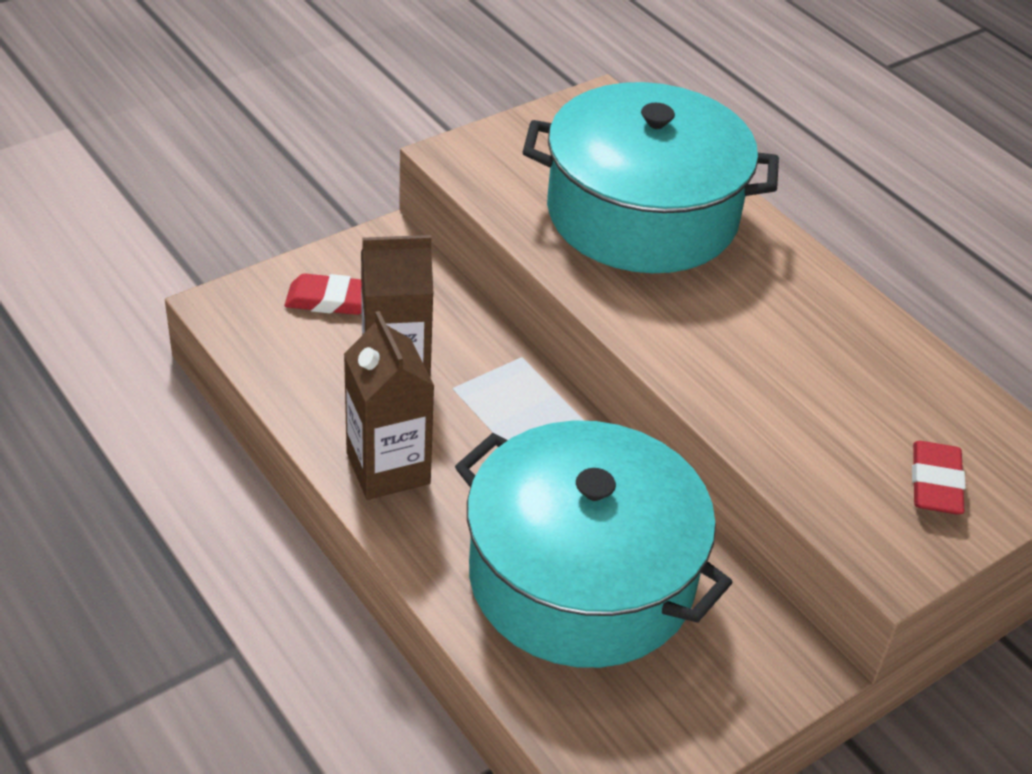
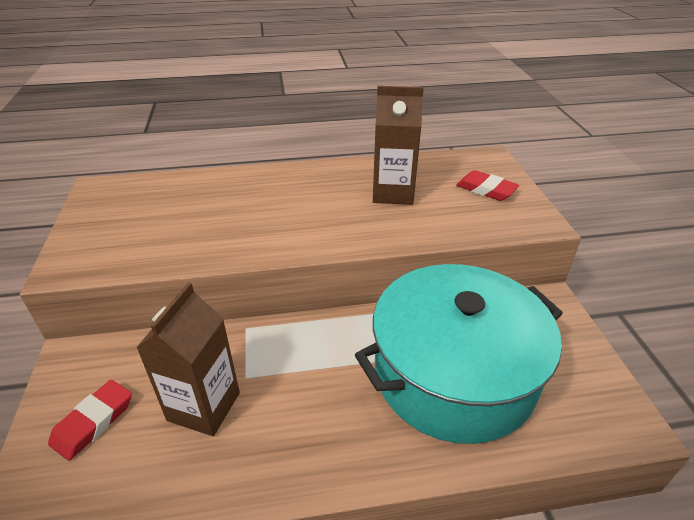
camera: 60 degrees left, 5 degrees down
brown carton [344,311,434,500] -> brown carton moved to [373,86,424,205]
turquoise pot [523,82,779,273] -> none

